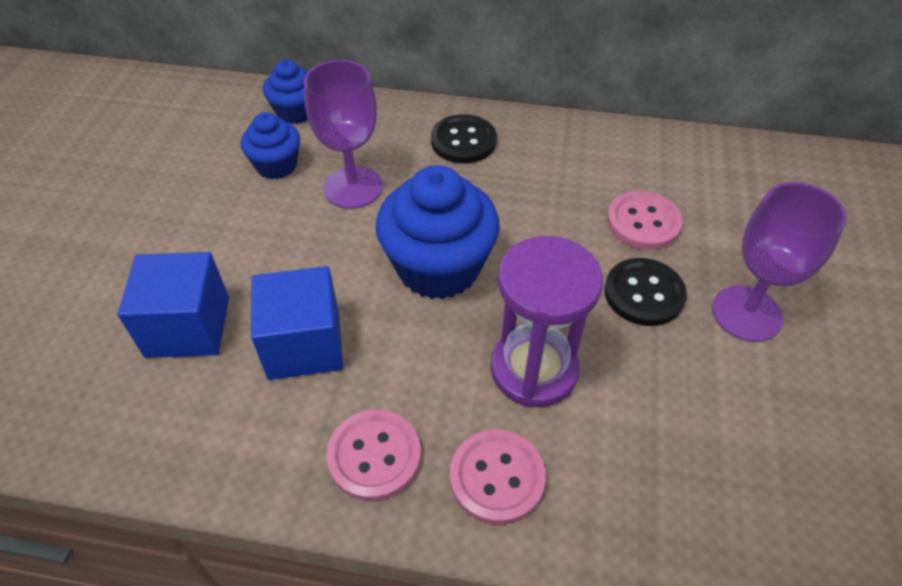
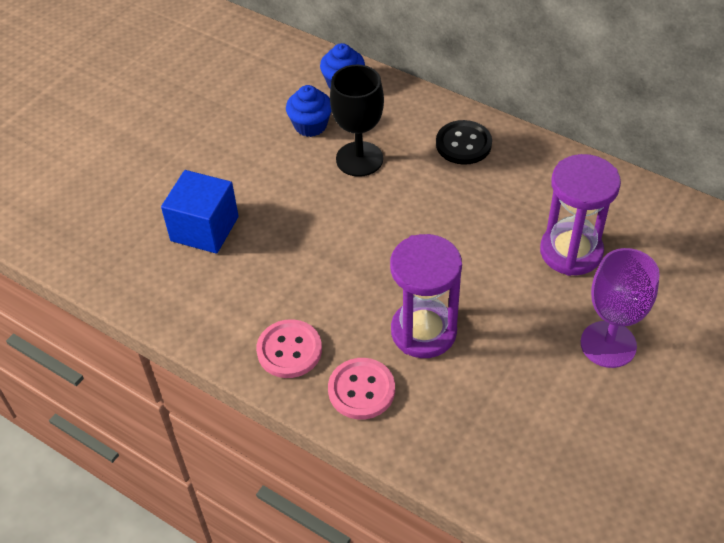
camera: 25 degrees right, 0 degrees up
blue cube [251,266,343,380] -> none
purple goblet [304,60,382,209] -> black goblet [330,65,384,177]
blue cupcake [375,165,500,299] -> none
black button [604,258,687,326] -> none
pink button [607,191,683,250] -> purple hourglass [540,154,621,276]

